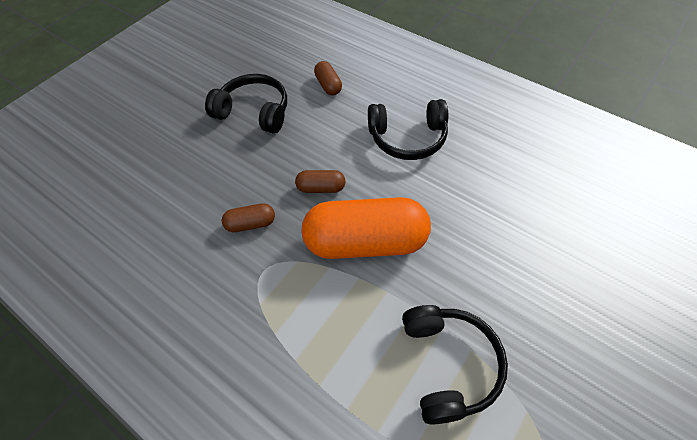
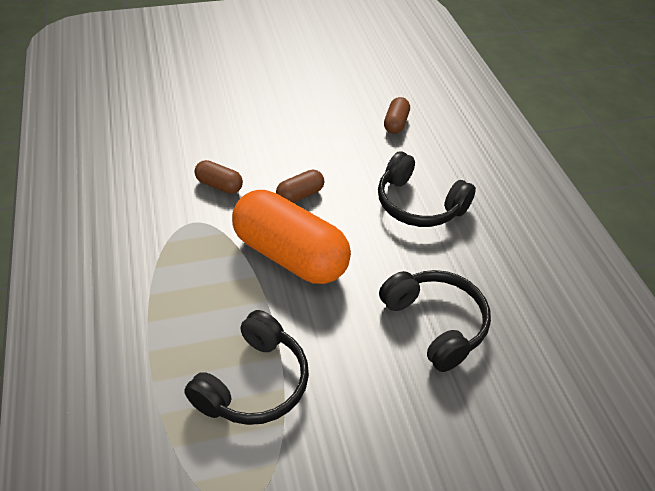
camera: 35 degrees right, 10 degrees down
black headphones [205,74,287,134] -> black headphones moved to [379,270,491,372]
brown capsule [295,170,346,193] -> brown capsule turned 75 degrees counterclockwise [276,170,324,203]

